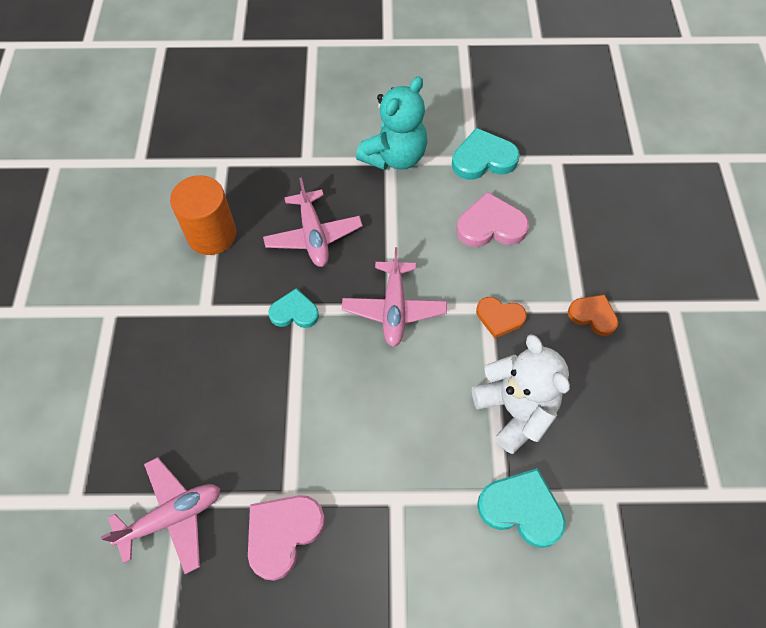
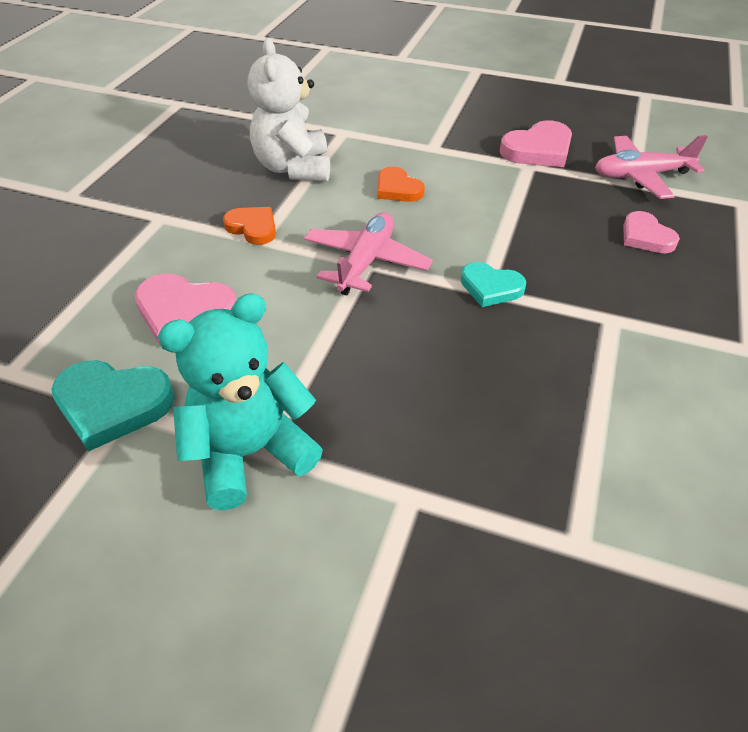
camera: 160 degrees left, 15 degrees down
orange cylinder [170,175,236,255] -> none
pink plane [263,178,363,267] -> none
turquoise heart [477,468,566,548] -> none
orange heart [568,294,618,336] -> orange heart moved to [378,166,425,202]
none -> pink heart [623,211,680,253]

